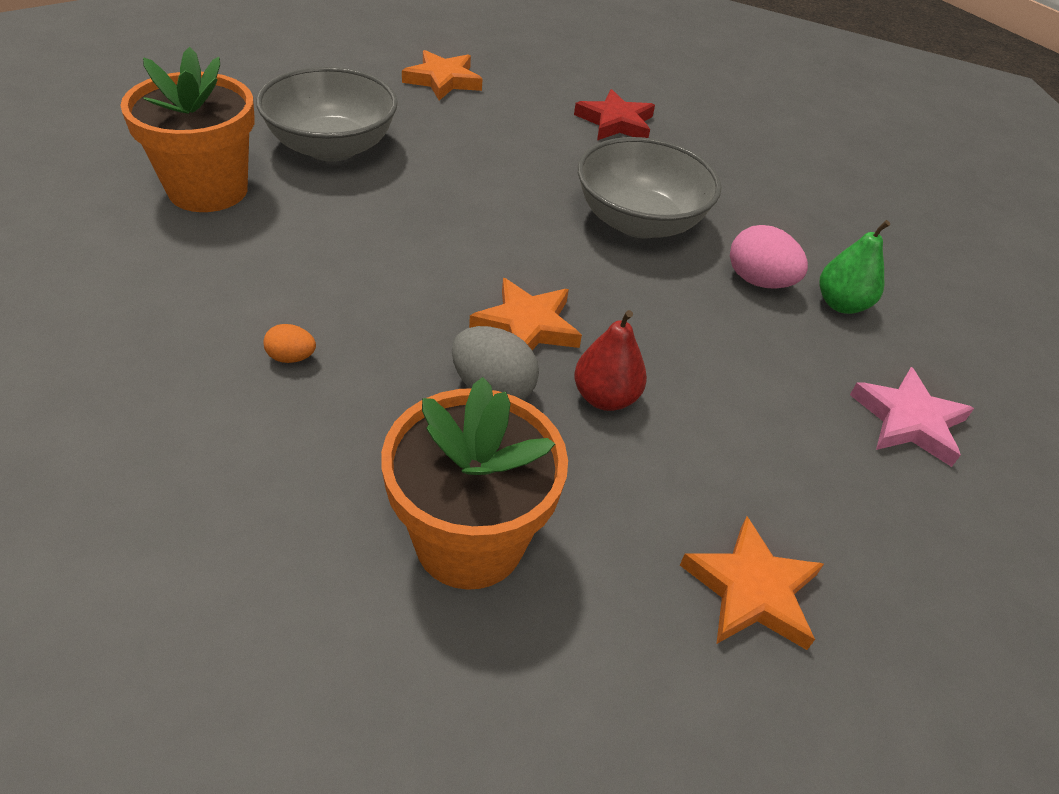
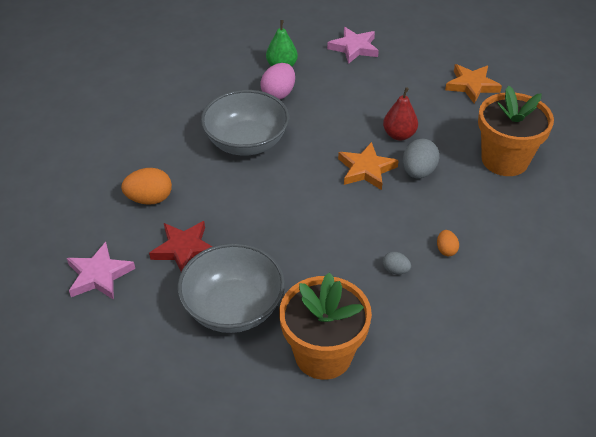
camera: 100 degrees left, 0 degrees up
orange star [402,50,482,101] -> pink star [67,242,135,300]
red star [574,89,655,140] -> red star moved to [149,221,213,272]
none -> orange egg [121,168,172,205]
none -> grey egg [383,252,411,274]

